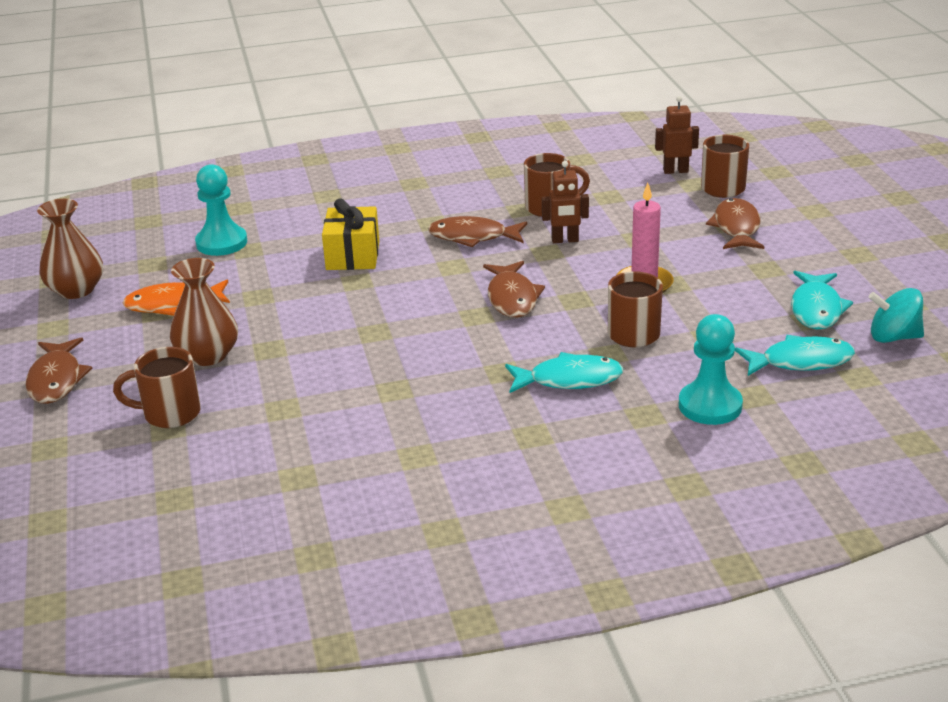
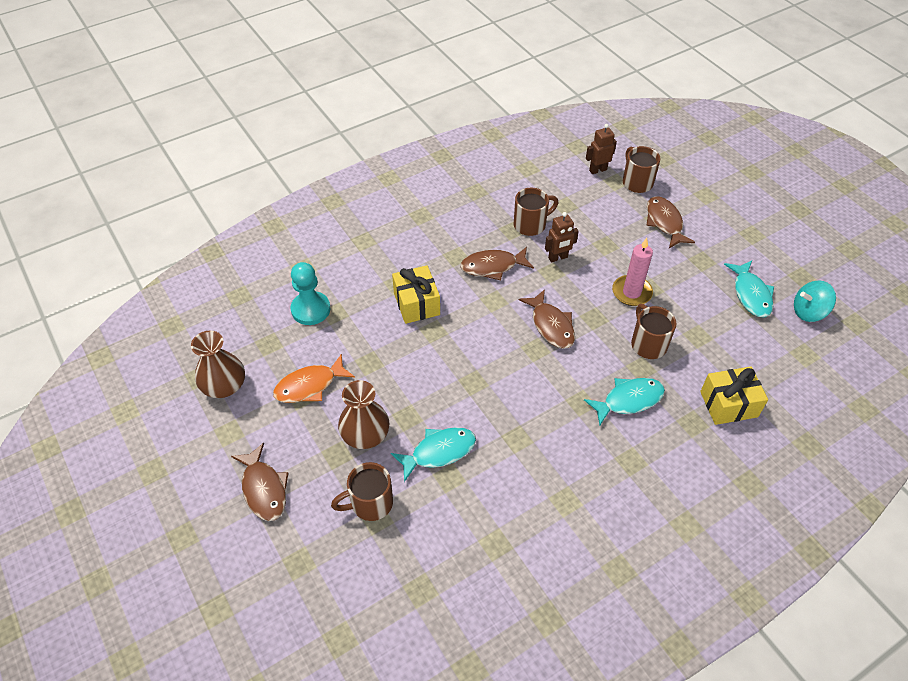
camera: 20 degrees left, 20 degrees up
turquoise pawn [679,314,743,425] -> yellow gift [700,367,768,425]
turquoise fish [735,335,855,376] -> turquoise fish moved to [391,427,476,482]

